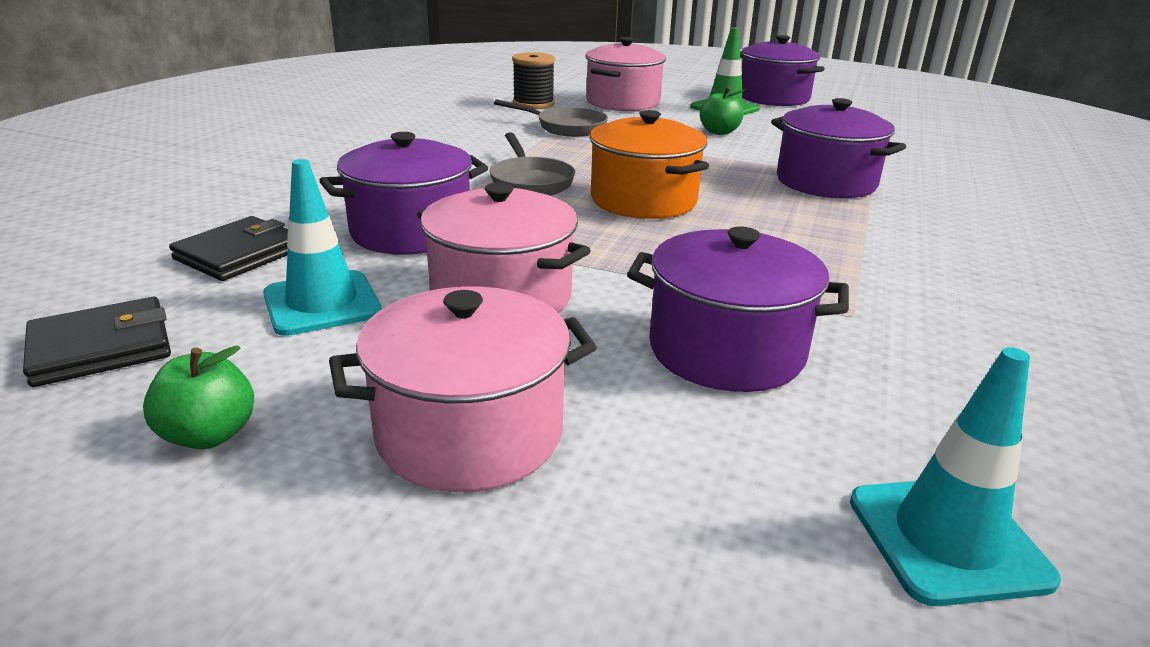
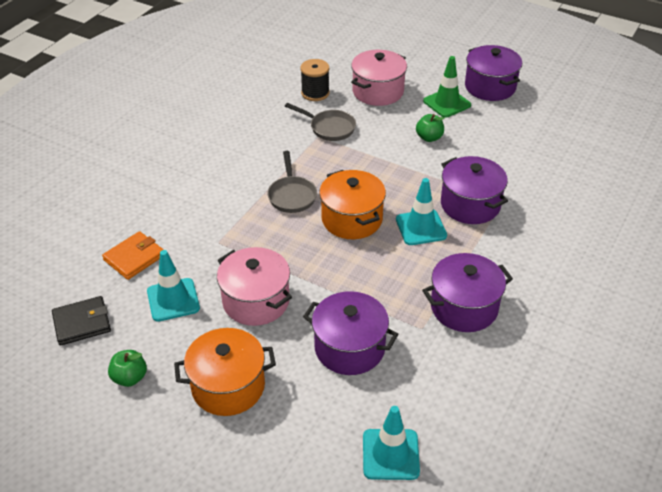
camera: 10 degrees right, 15 degrees up
black wallet [169,216,288,281] -> orange wallet [102,231,164,280]
purple pot [319,132,488,255] -> purple pot moved to [422,253,513,332]
pink pot [329,286,597,492] -> orange pot [174,328,276,416]
none -> turquoise traffic cone [396,178,447,245]

